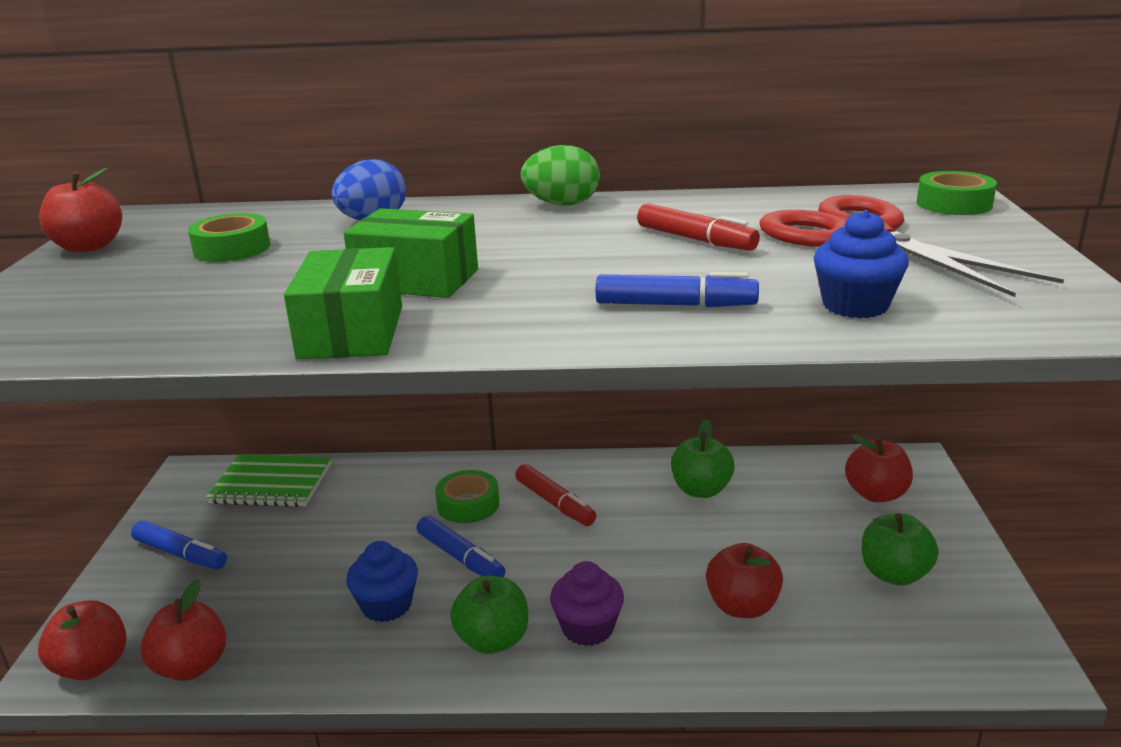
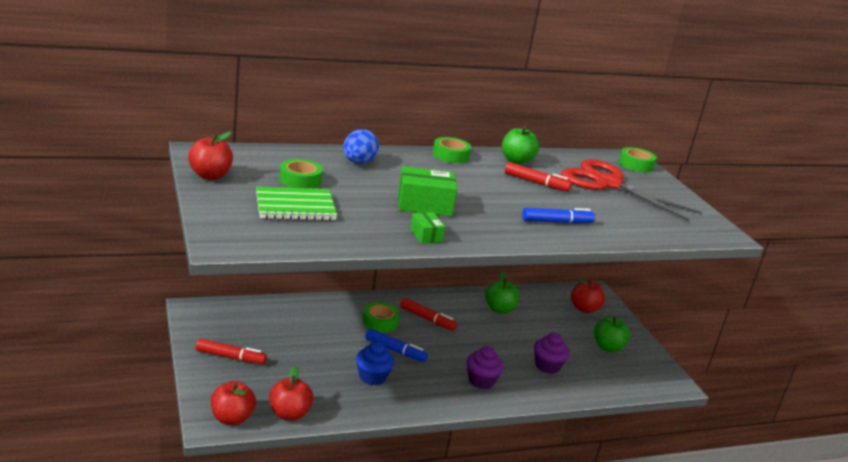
camera: 25 degrees left, 0 degrees up
blue marker [131,521,227,569] -> red marker [196,339,267,364]
green notebook [206,454,331,507] -> green notebook moved to [256,187,337,221]
green box [284,247,402,359] -> green box [410,212,445,244], size x0.55
green apple [450,575,528,654] -> green apple moved to [502,126,539,164]
green egg [521,145,600,206] -> green tape [433,137,471,163]
red apple [706,543,783,618] -> purple cupcake [534,333,570,374]
blue cupcake [814,210,909,318] -> none

